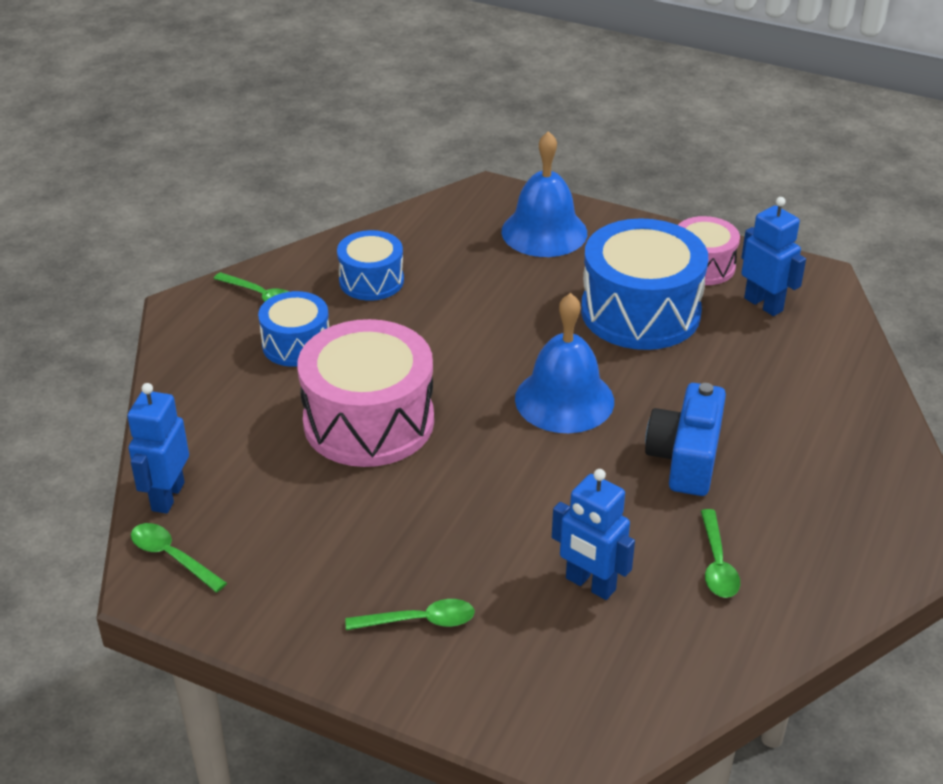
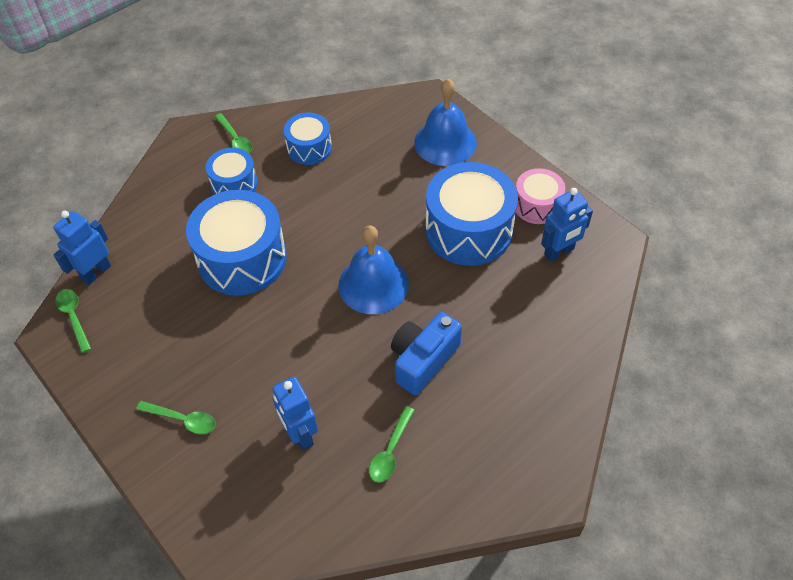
camera: 25 degrees right, 15 degrees up
pink drum [297,319,434,467] -> blue drum [186,190,287,296]
blue robot [741,197,806,316] -> blue robot turned 75 degrees clockwise [541,188,593,261]

